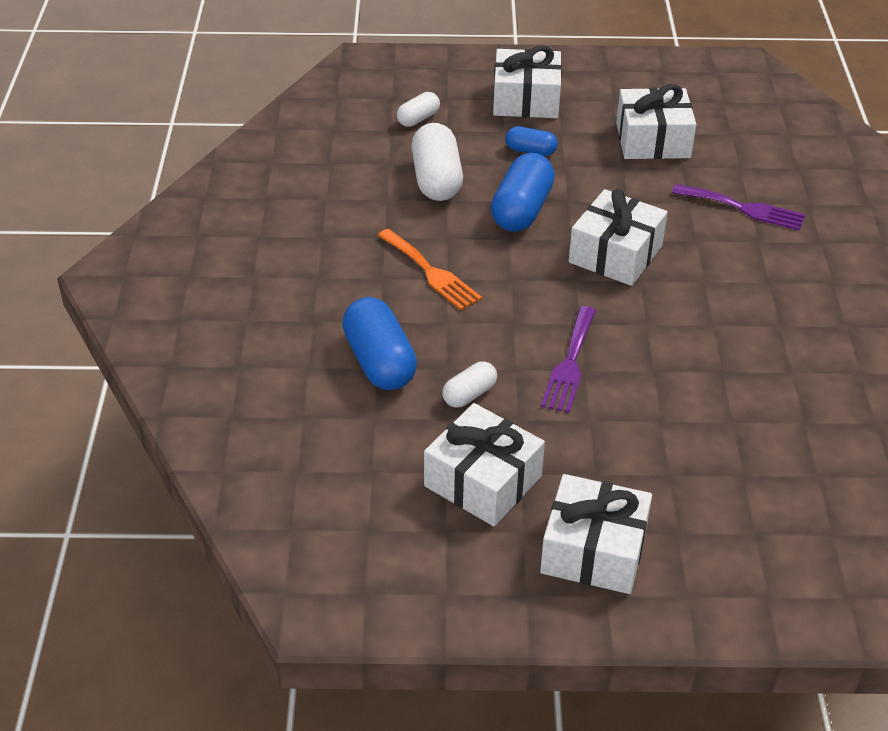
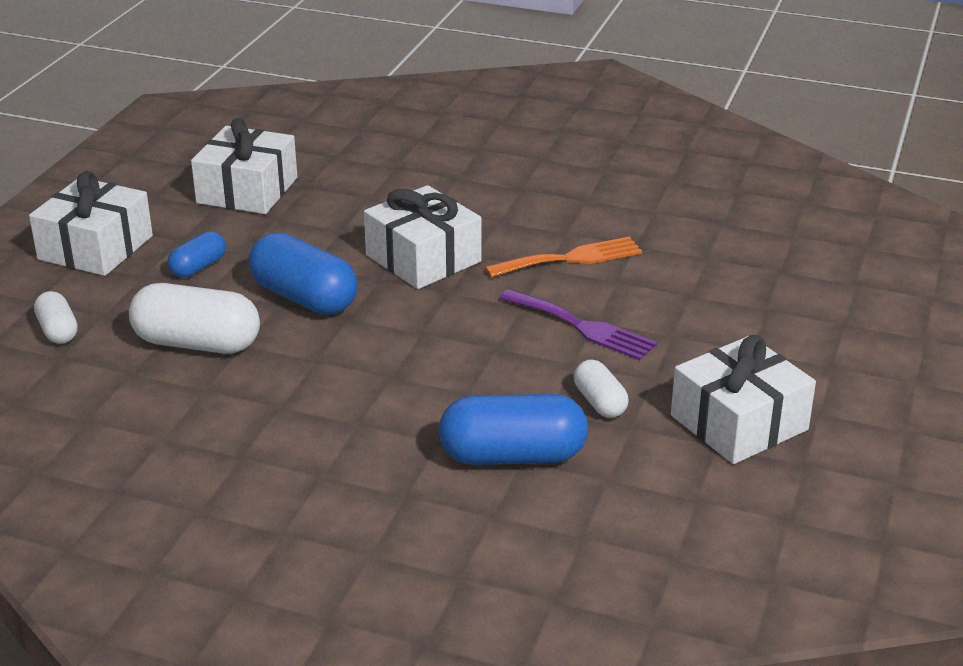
camera: 70 degrees left, 10 degrees down
orange fork [377,229,482,310] -> orange fork moved to [485,236,642,278]
white gift [540,474,652,594] -> none
purple fork [672,184,806,231] -> none

